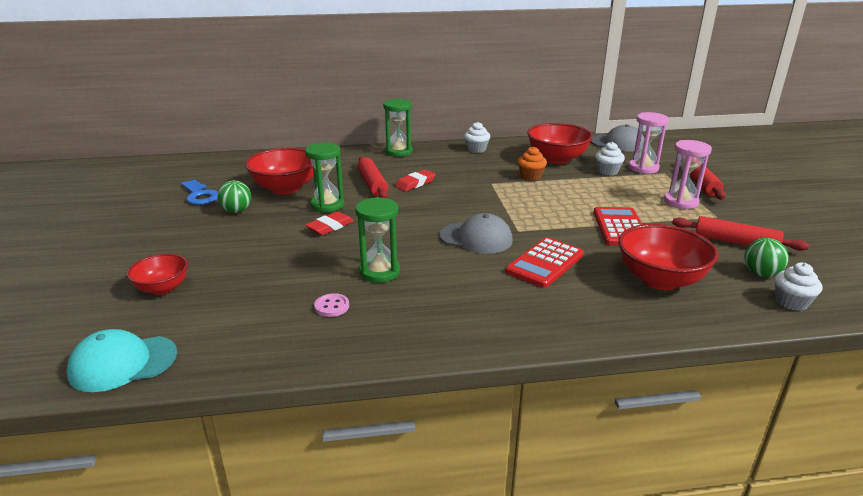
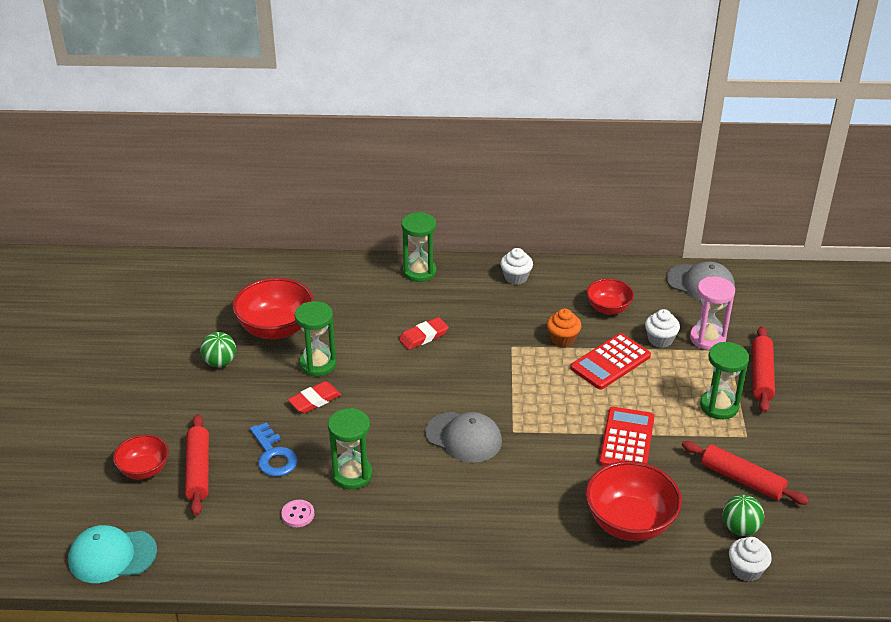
camera: 10 degrees right, 10 degrees up
blue key [181,180,218,205] -> blue key moved to [250,422,298,477]
red rolling pin [357,156,388,198] -> red rolling pin moved to [185,414,209,516]
red calculator [505,237,584,288] -> red calculator moved to [570,333,651,390]
red bowl [527,123,593,164] -> red bowl [586,278,634,315], size x0.60
pink hourglass [664,140,712,209] -> green hourglass [700,342,749,419]

